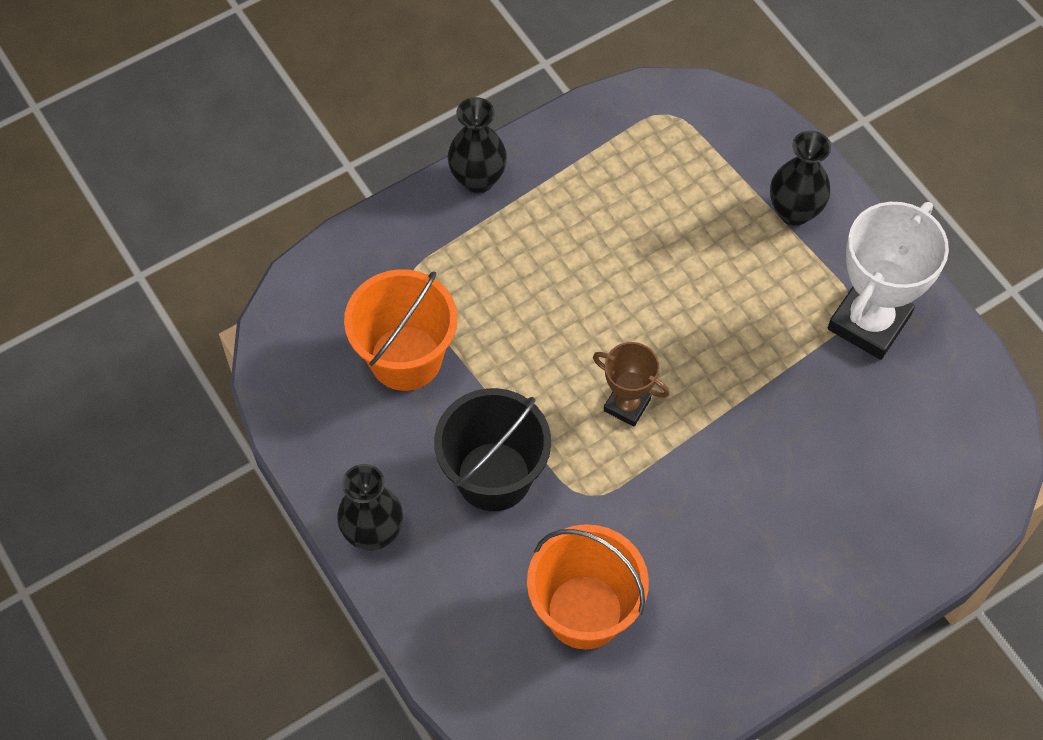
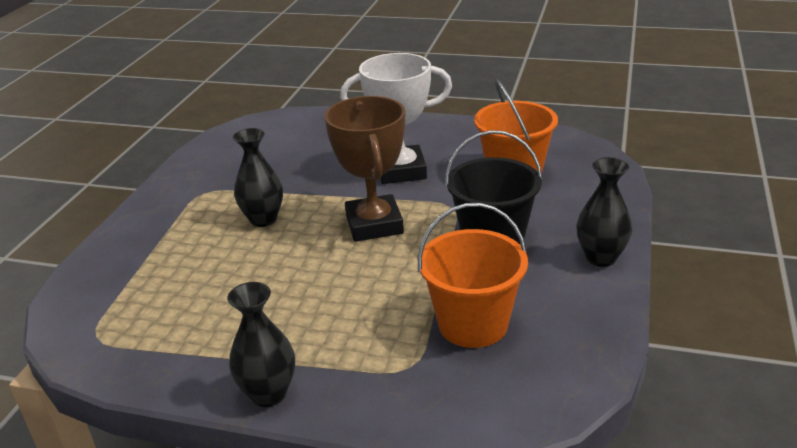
camera: 130 degrees left, 30 degrees down
brown trophy [593,342,669,427] -> brown trophy [325,96,405,242], size x1.80
black vase [770,130,831,226] -> black vase moved to [233,128,283,227]
white trophy [828,202,949,360] -> white trophy moved to [340,53,452,184]

